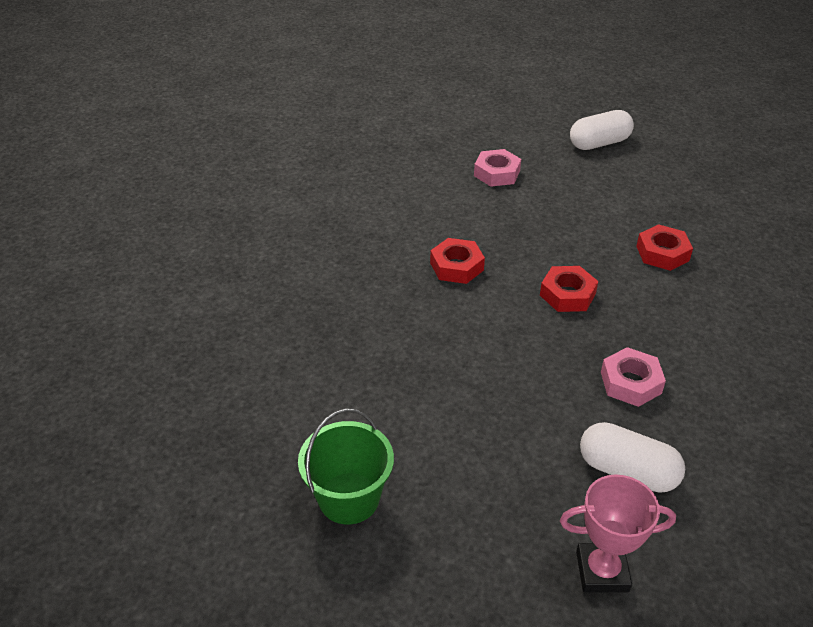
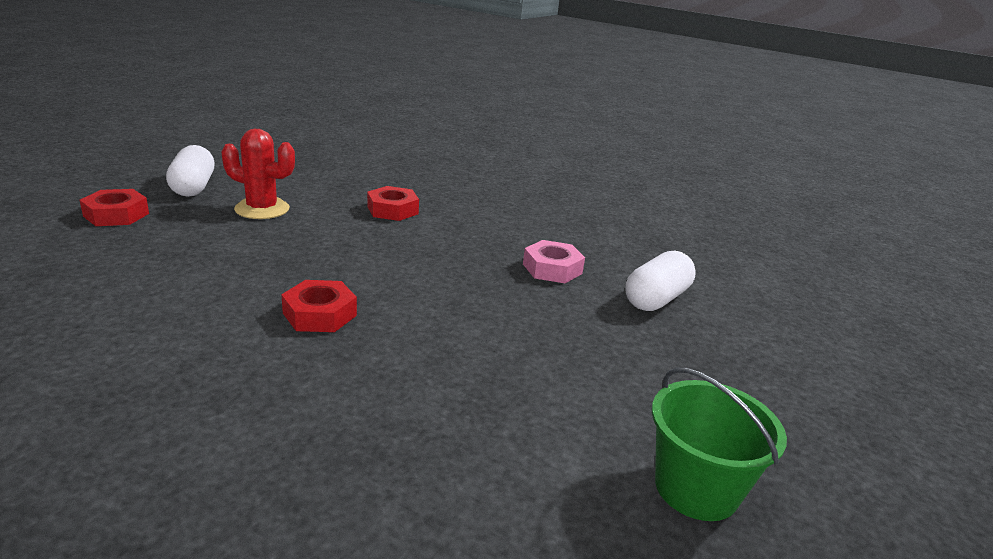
camera: 80 degrees left, 15 degrees down
pink nut [474,149,521,187] -> none
red nut [540,266,598,312] -> red nut moved to [80,189,149,226]
pink trophy [560,474,676,592] -> none
none -> red cactus [221,129,295,219]

